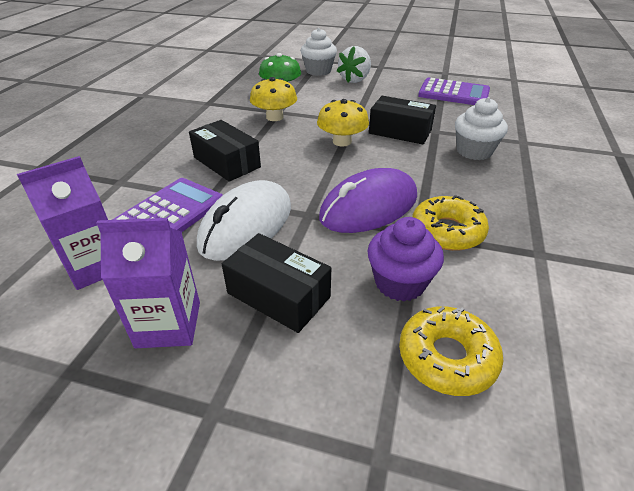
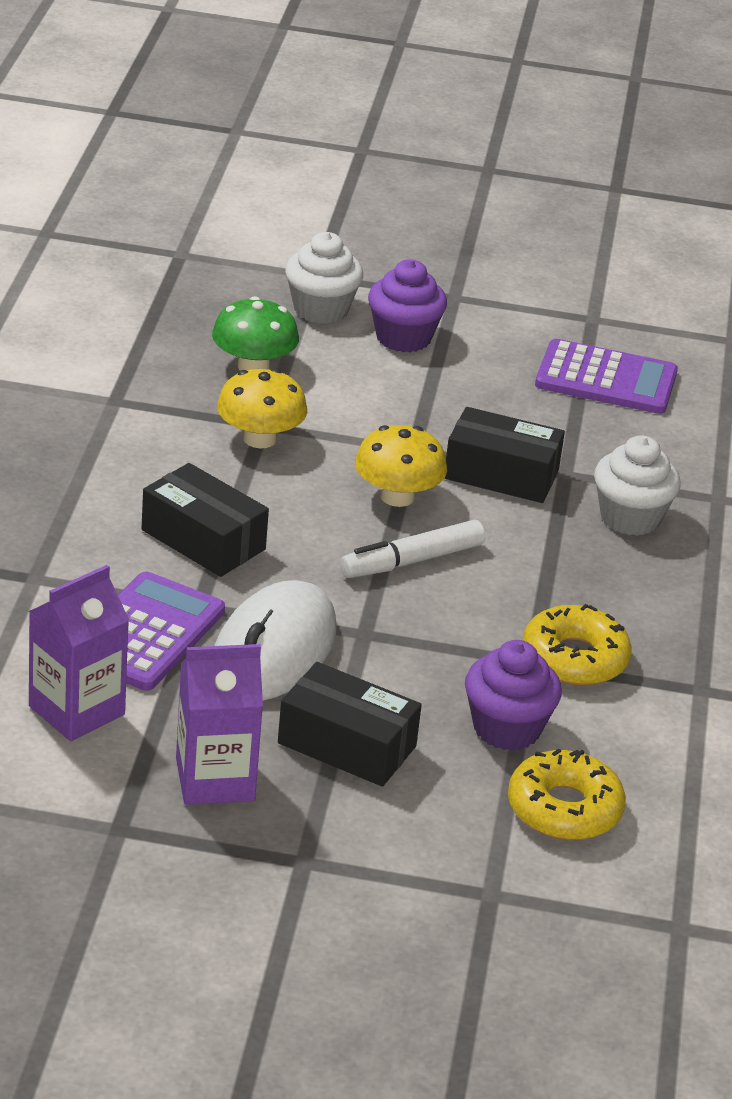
camera: 10 degrees left, 5 degrees down
purple mouse [319,168,417,233] -> none
white strawberry [337,46,371,83] -> purple cupcake [368,259,447,352]
none -> white marker [340,520,485,578]

